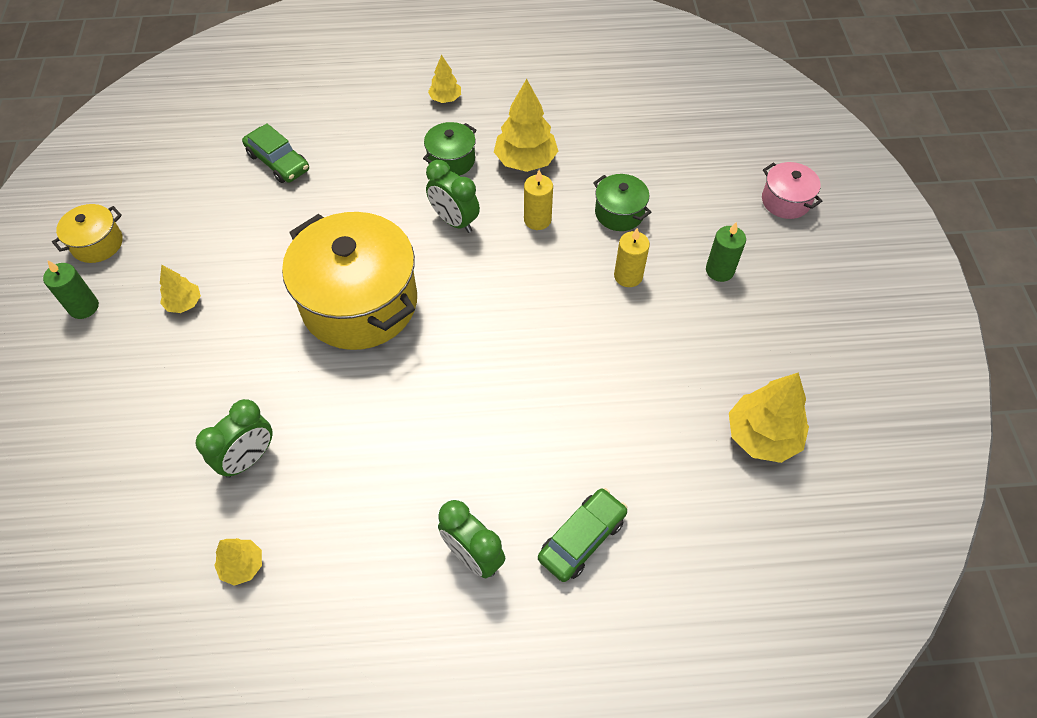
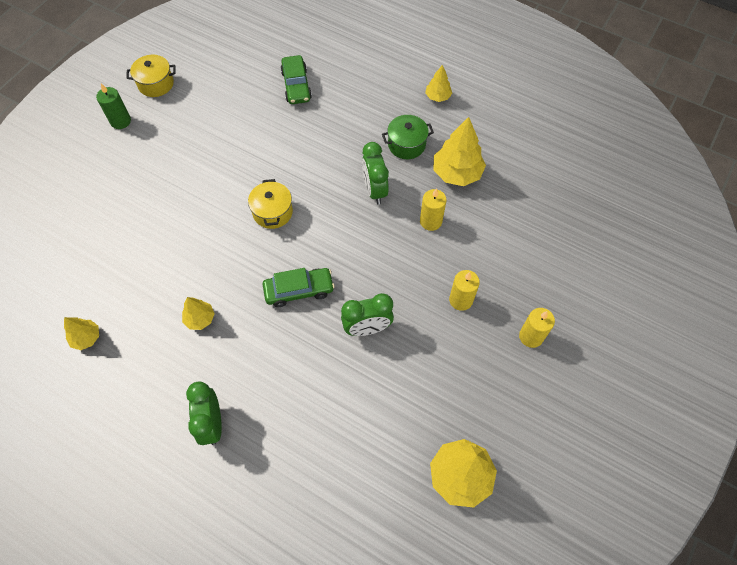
camera: 35 degrees right, 5 degrees up
yellow tree [160,265,201,313] -> yellow tree moved to [182,297,215,330]
green clock [196,399,273,478] -> green clock moved to [341,293,394,336]
yellow pot [282,212,417,350] -> yellow pot [248,179,293,229], size x0.46
green car [538,488,628,582] -> green car moved to [263,268,335,307]
green pot [593,174,651,231] -> none
green candle [706,222,746,282] -> yellow candle [519,308,555,348]
pink pot [762,162,823,219] -> none

